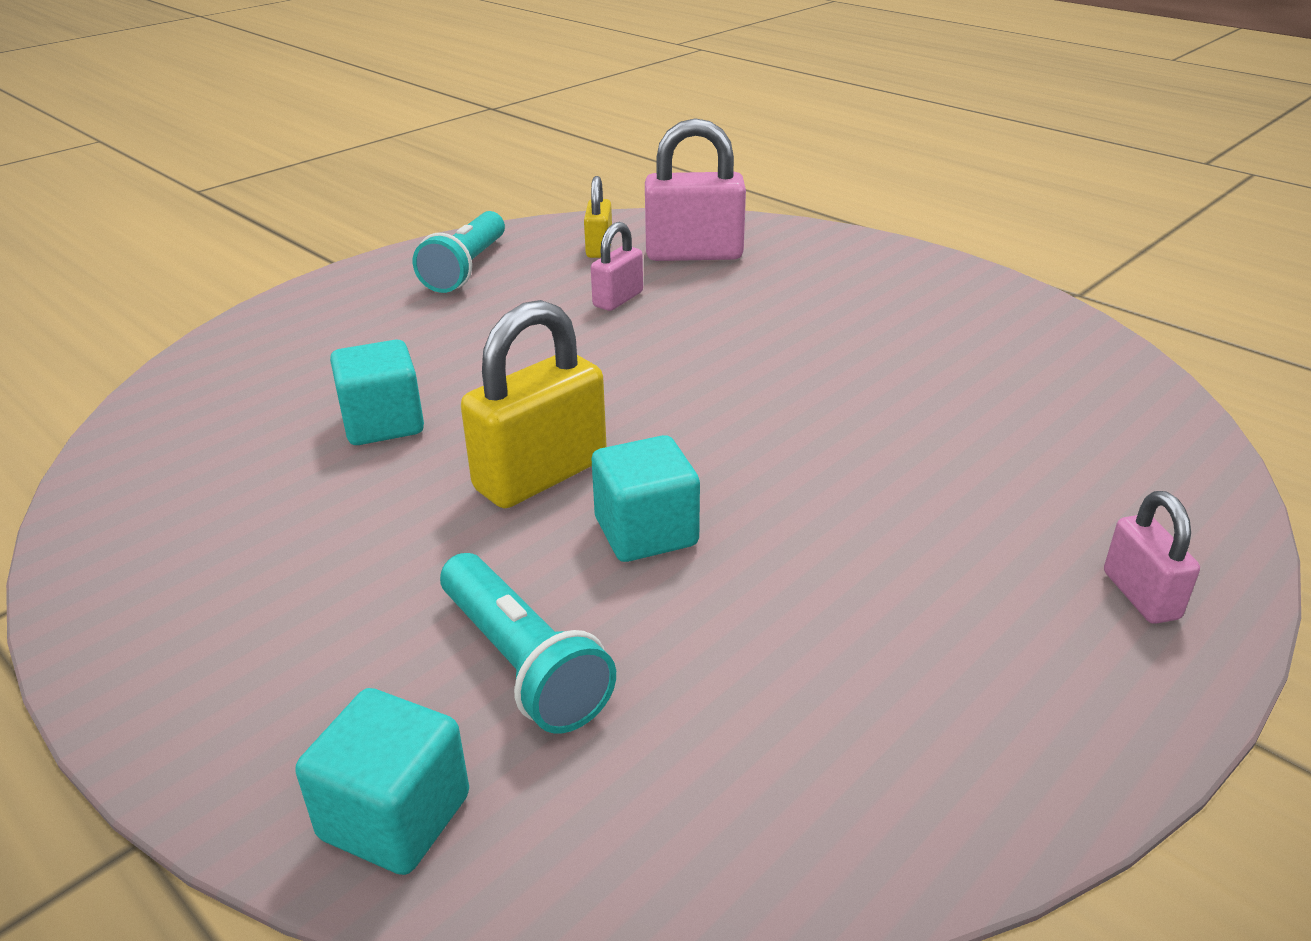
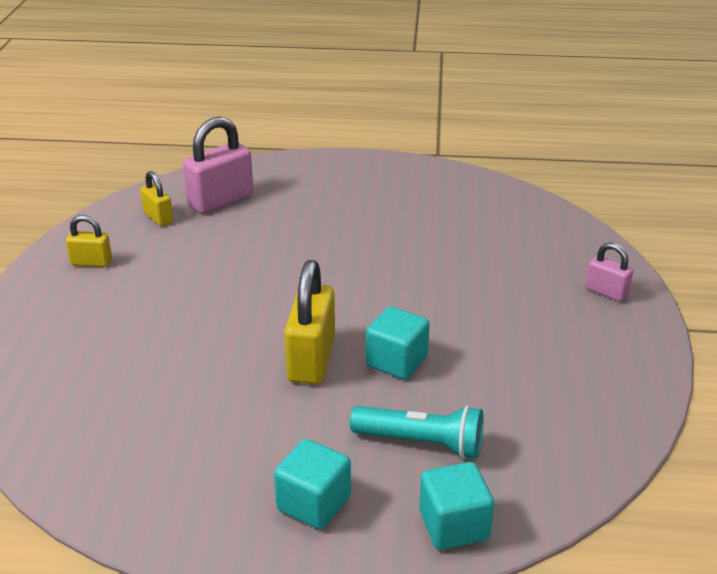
camera: 40 degrees left, 0 degrees up
turquoise cube [330,340,424,445] -> turquoise cube moved to [274,439,351,529]
turquoise flashlight [413,211,505,293] -> yellow padlock [66,215,112,267]
pink padlock [591,222,643,311] -> none

